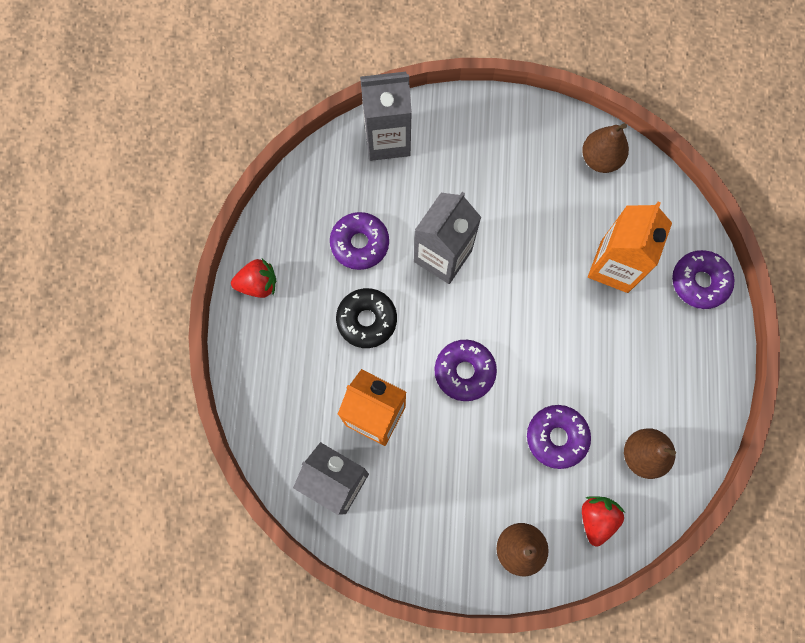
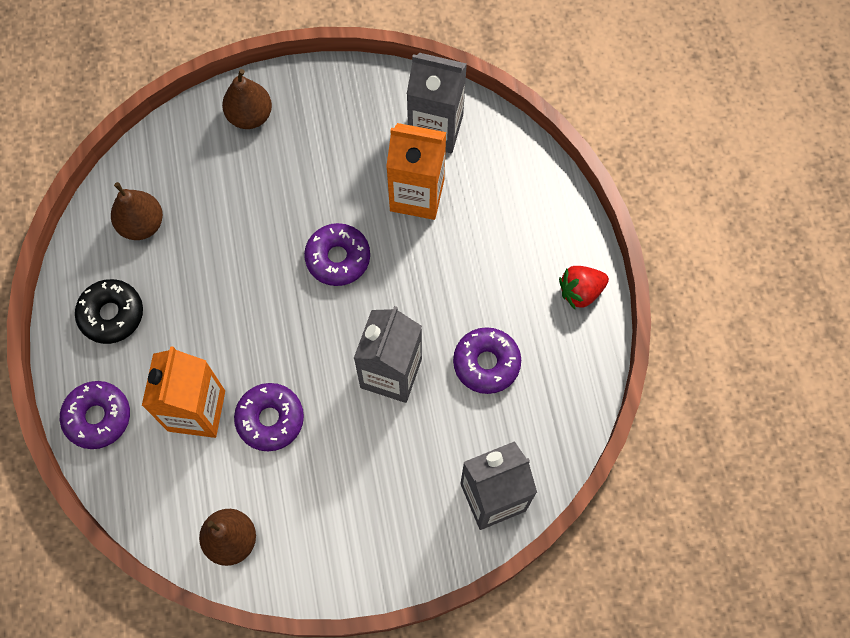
camera: 165 degrees right, 5 degrees down
black donut [336,288,397,348] -> black donut moved to [75,279,143,344]
purple donut [527,405,591,469] -> purple donut moved to [234,383,304,451]
red strawberry [582,496,625,546] -> none

